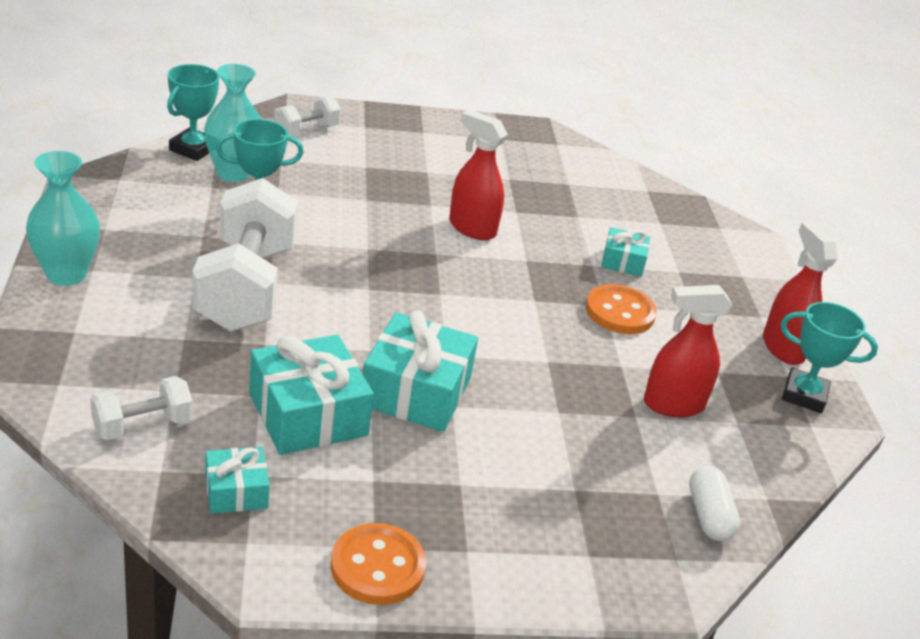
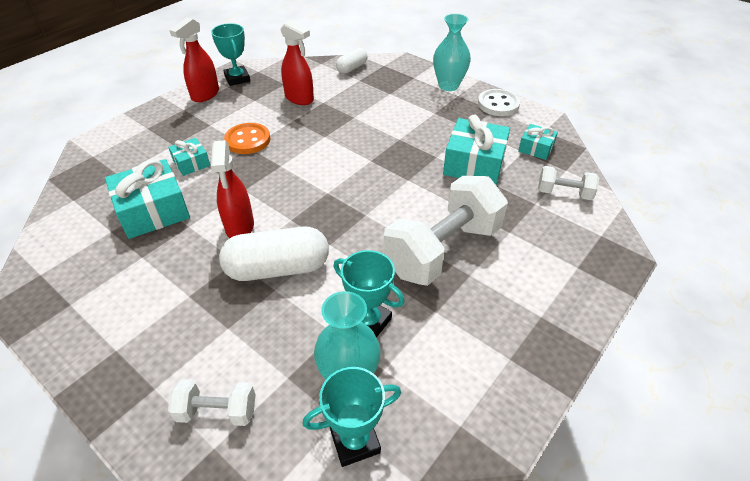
camera: 130 degrees left, 10 degrees up
turquoise vase [26,151,100,286] -> turquoise vase moved to [433,14,471,91]
orange button [331,523,426,605] -> white button [478,89,520,116]
turquoise gift [363,311,478,432] -> turquoise gift moved to [105,159,190,239]
none -> white capsule [219,227,329,281]

